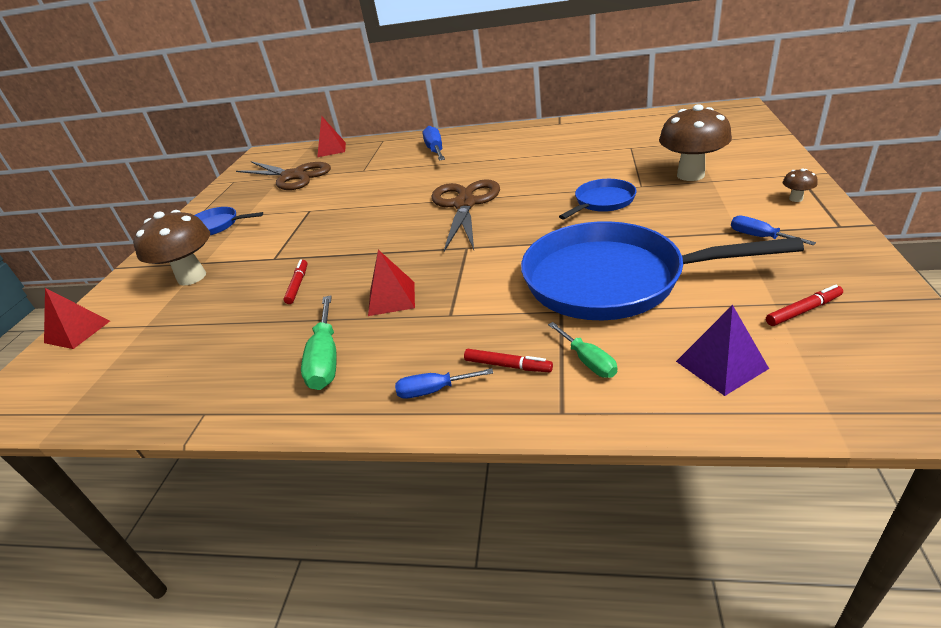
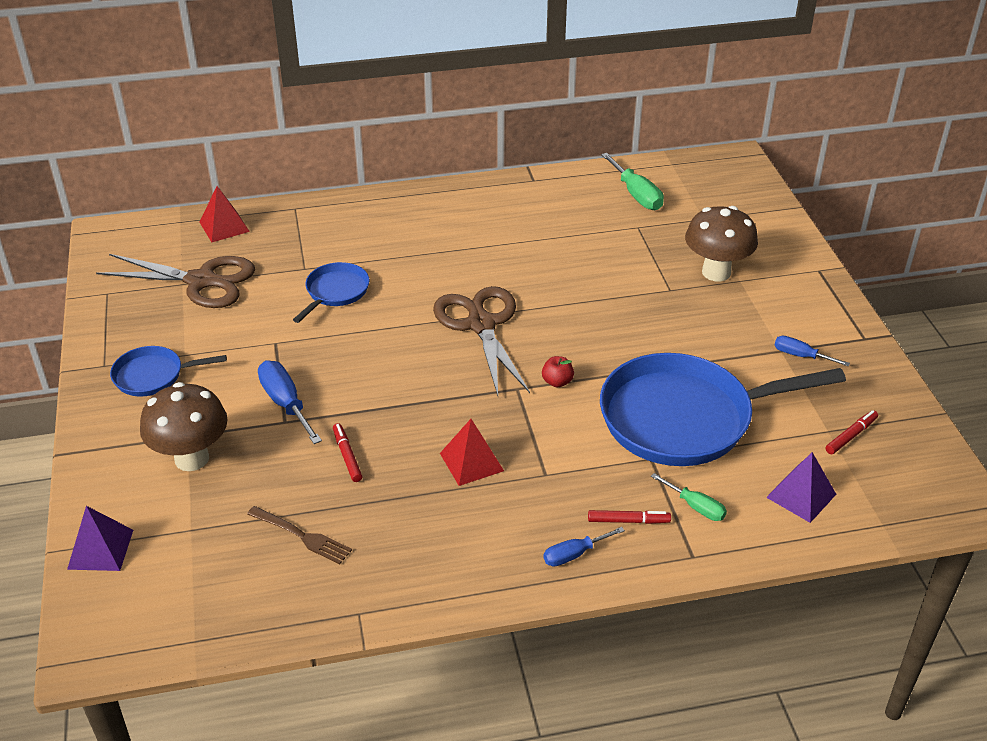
camera: 25 degrees left, 5 degrees up
red pyramid [44,288,110,349] -> purple pyramid [67,506,133,571]
green screwdriver [301,296,337,390] -> green screwdriver moved to [601,153,664,210]
blue screwdriver [422,126,445,161] -> blue screwdriver moved to [258,360,322,444]
blue pan [559,179,637,219] -> blue pan moved to [293,262,370,323]
brown mushroom [783,169,818,202] -> none
none -> brown fork [247,506,352,564]
none -> red apple [542,356,574,387]

